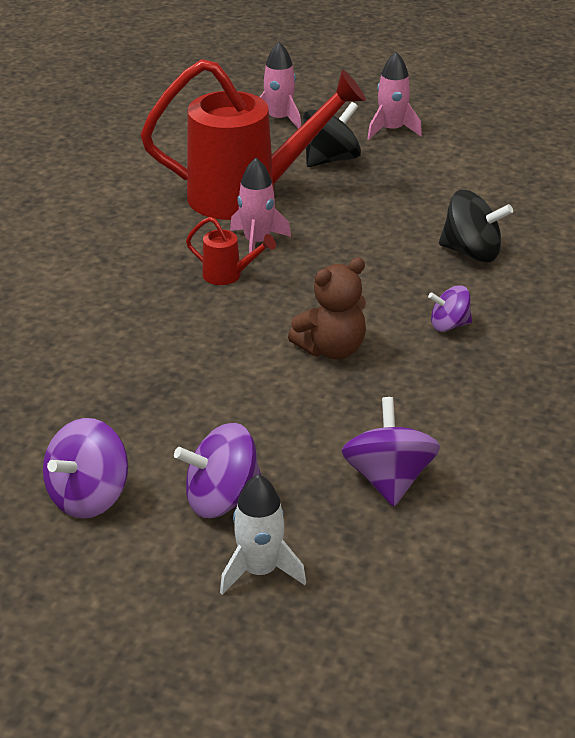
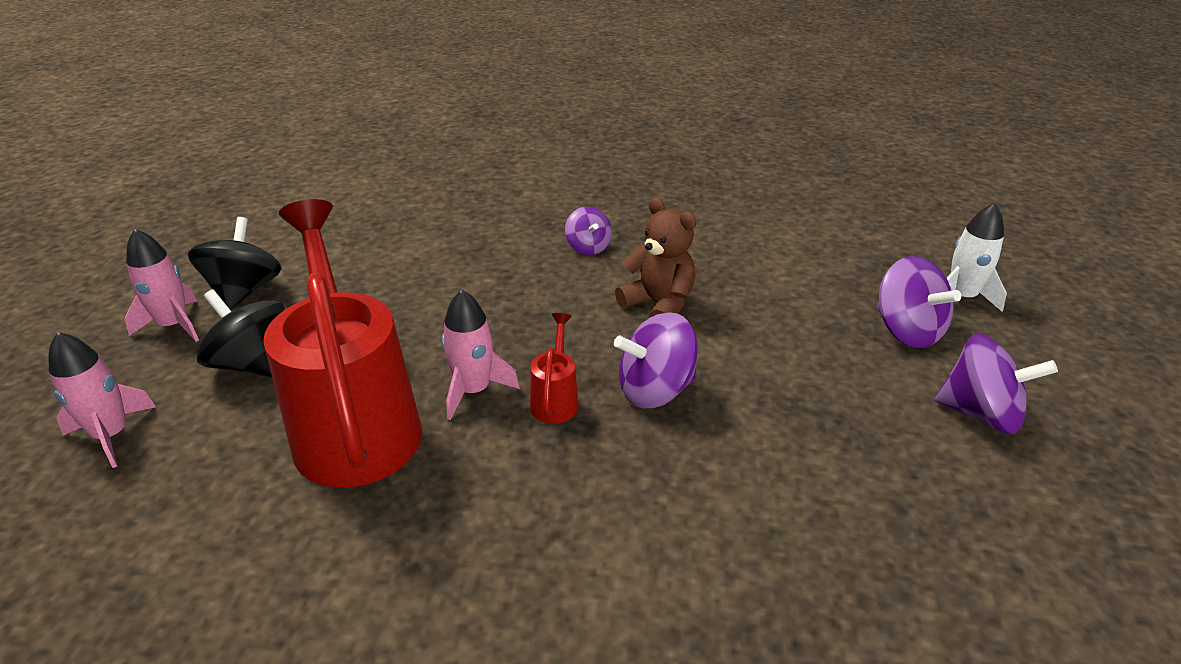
camera: 105 degrees left, 0 degrees up
purple spinning top [341,397,440,507] -> purple spinning top moved to [614,312,697,408]
black spinning top [439,190,513,262] -> black spinning top moved to [188,217,282,310]

